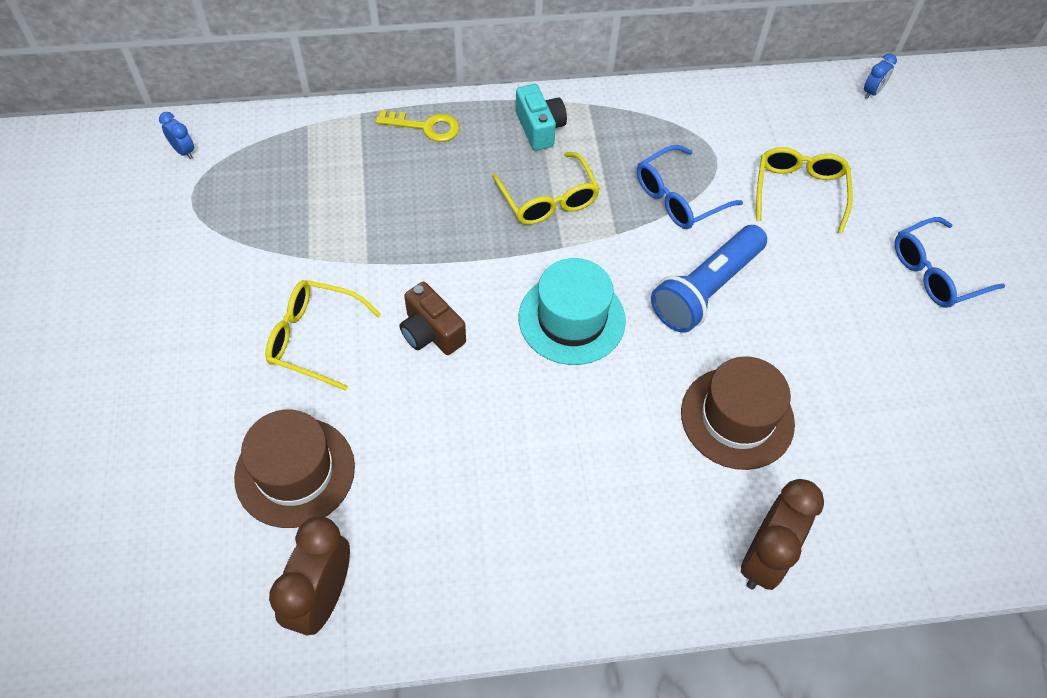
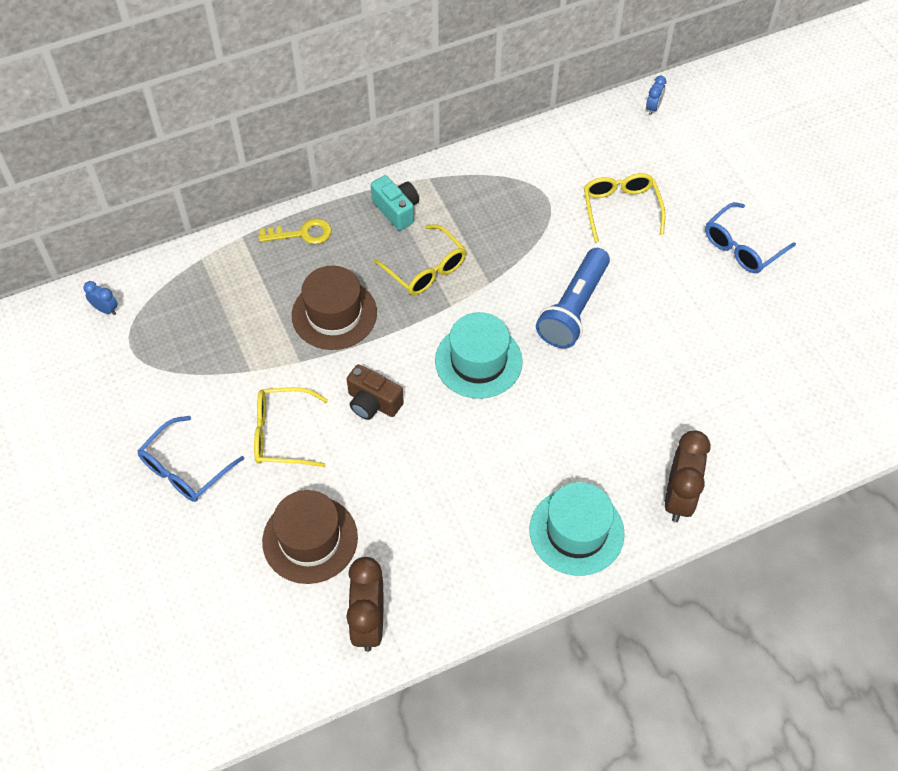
camera: 15 degrees left, 0 degrees up
blue glasses [637,145,743,229] -> blue glasses moved to [138,416,244,502]
brown hat [681,356,795,470] -> brown hat moved to [292,266,377,350]
none -> turquoise hat [529,482,625,576]

